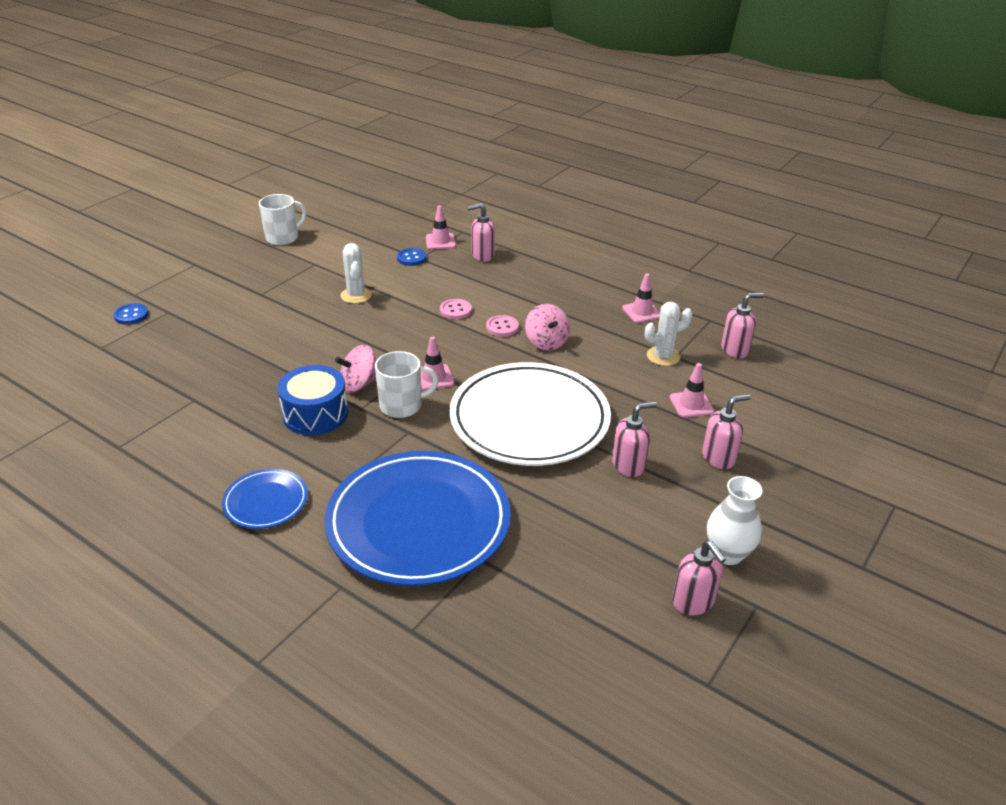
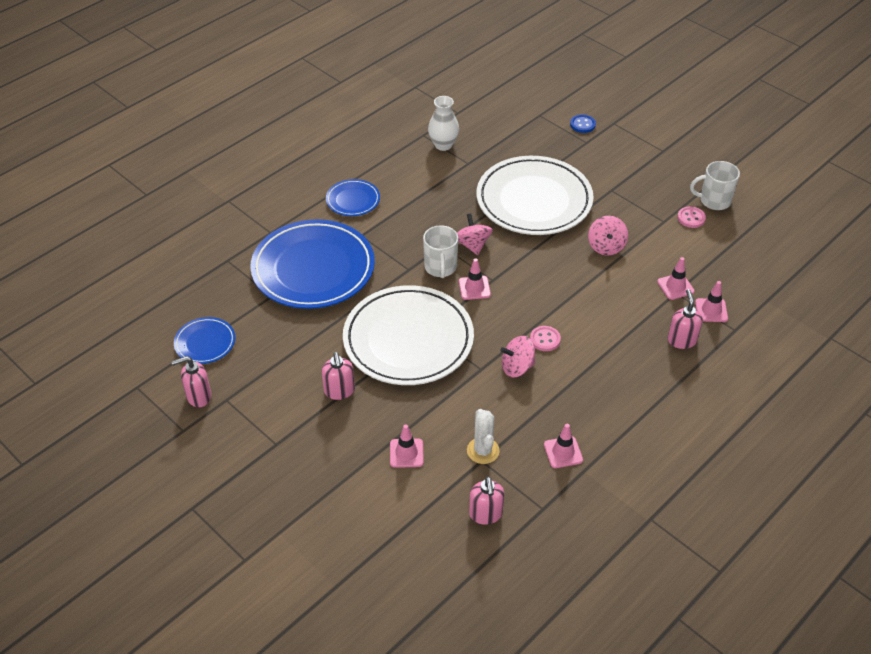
camera: 100 degrees right, 10 degrees up
white mug [259,194,306,245] -> white mug turned 120 degrees clockwise [690,161,740,210]
blue drum [278,365,348,435] -> none
white cactus [341,243,372,304] -> pink spinning top [588,216,628,256]
blue button [397,248,426,266] -> pink traffic cone [657,257,695,300]
pink button [440,299,472,319] -> pink button moved to [677,206,706,228]
pink soap dispenser [702,394,751,469] -> none
white vase [707,476,763,565] -> white vase moved to [428,96,459,151]
none -> blue plate [174,317,235,364]
none -> white plate [476,156,594,235]

